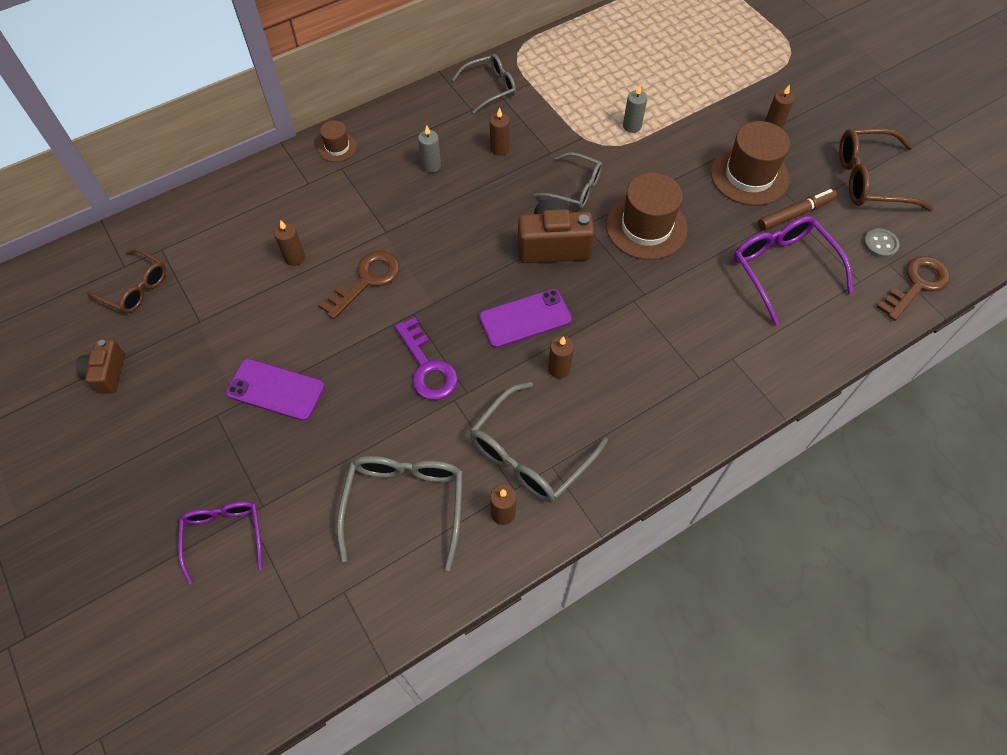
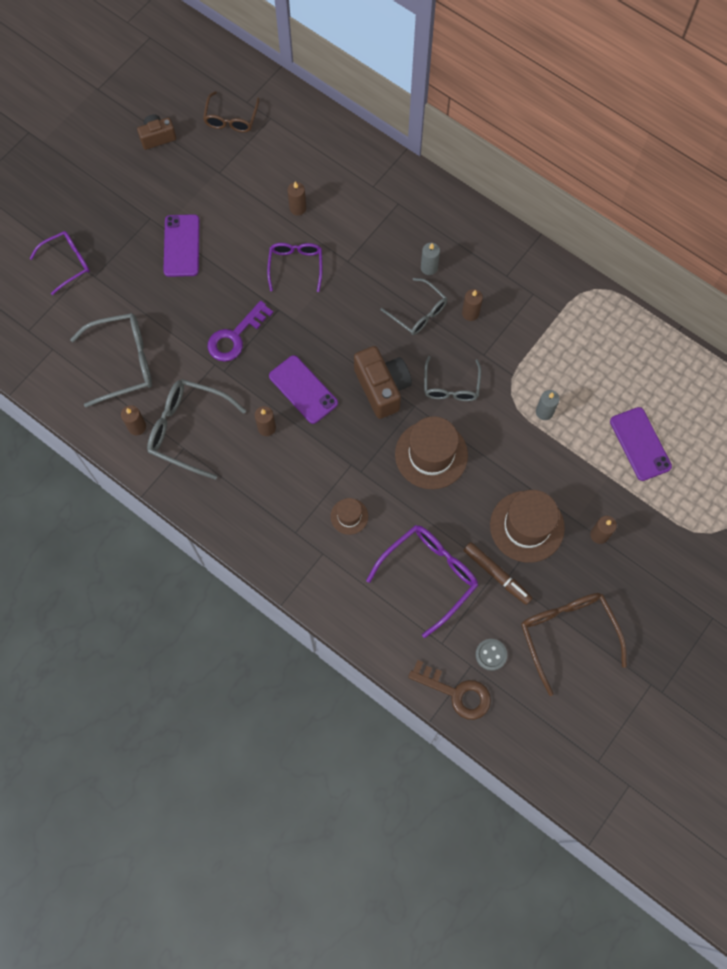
camera: 70 degrees right, 10 degrees up
brown hat [318,120,357,162] -> brown hat moved to [330,498,368,535]
brown key [319,251,400,319] -> purple glasses [267,243,322,292]
grey glasses [452,54,516,114] -> grey glasses moved to [380,278,447,335]
none -> purple phone [610,407,672,481]

